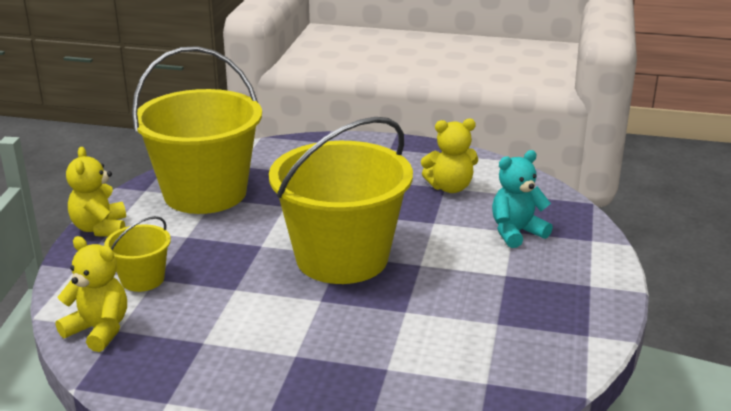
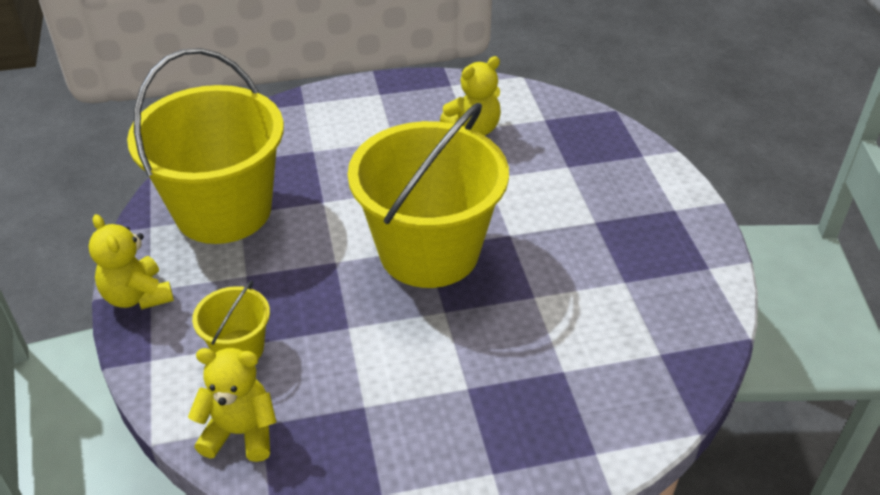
camera: 25 degrees left, 15 degrees up
turquoise teddy bear [492,150,553,248] -> none

